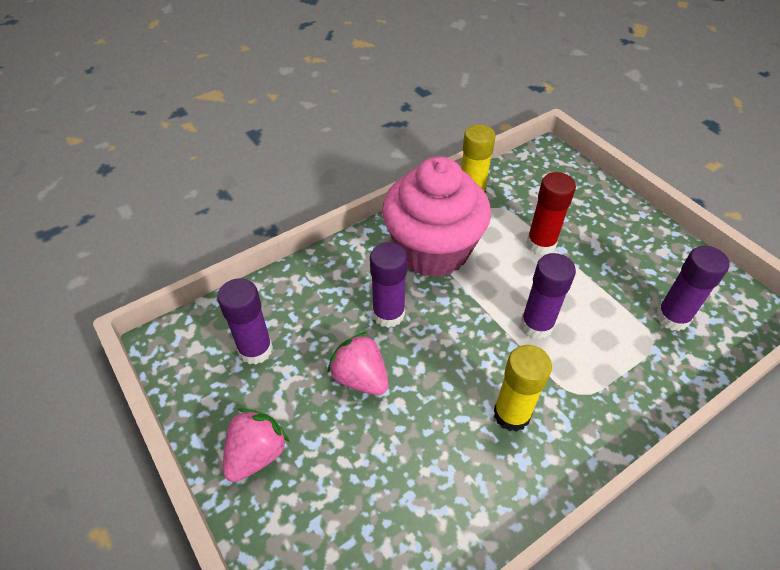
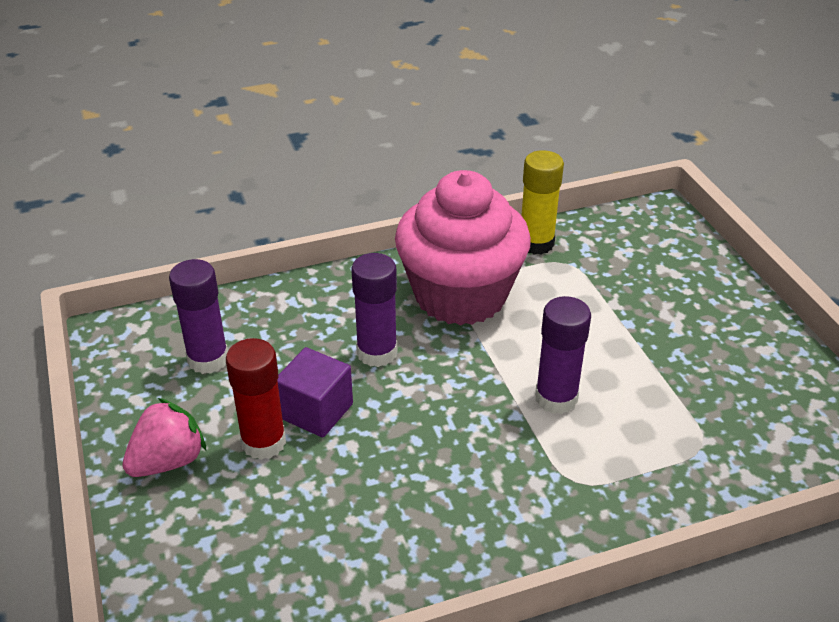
camera: 15 degrees right, 10 degrees down
pink strawberry [327,332,388,395] -> purple cube [277,347,353,437]
yellow glue stick [494,345,552,432] -> none
red glue stick [526,172,576,255] -> red glue stick moved to [226,338,286,460]
purple glue stick [656,246,729,331] -> none

